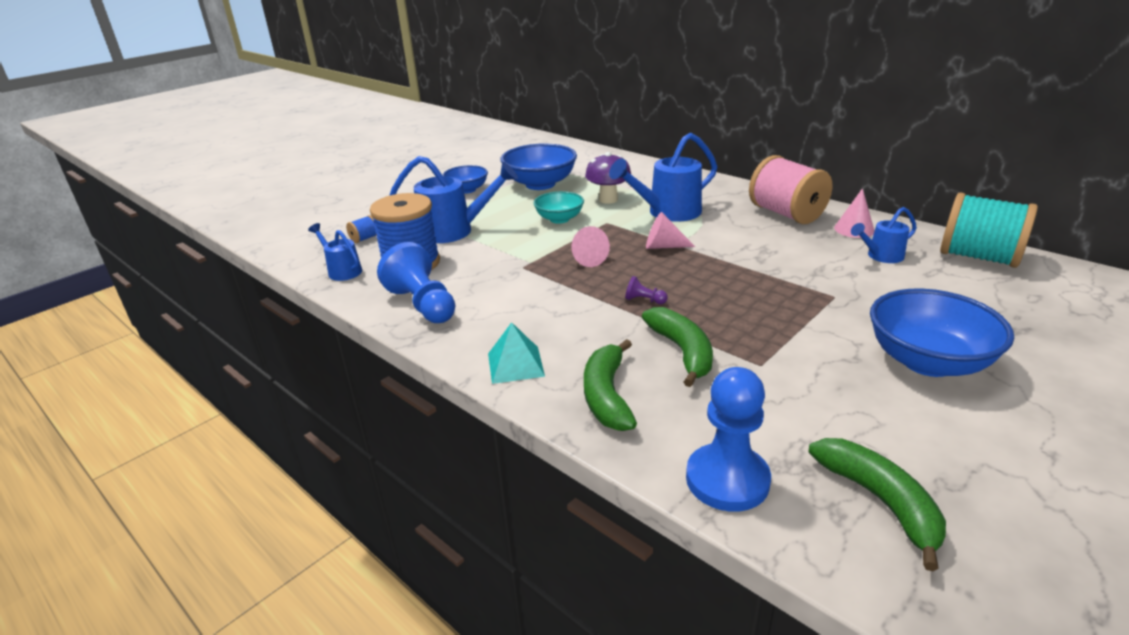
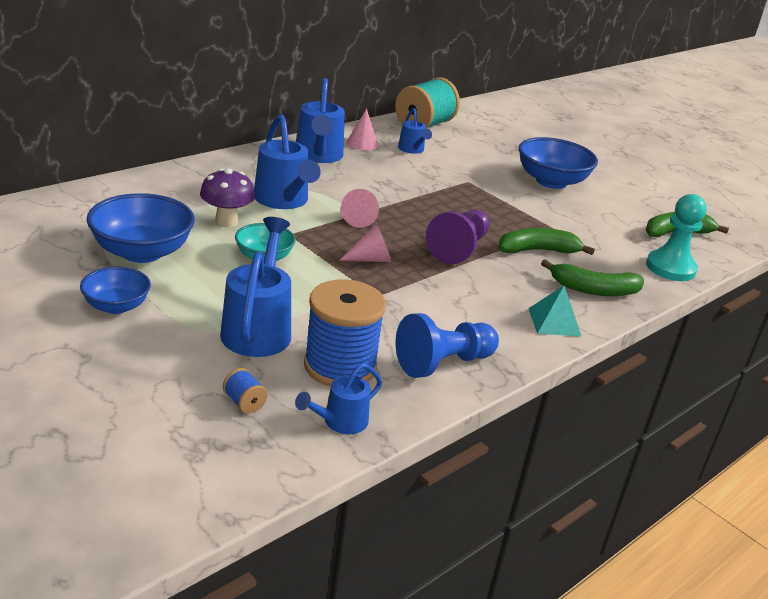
camera: 90 degrees left, 0 degrees up
purple pawn [625,276,668,304] -> purple pawn [426,209,490,264], size x2.37
blue pawn [686,367,771,512] -> turquoise pawn [646,194,707,281]
pink spool [749,155,832,224] -> blue watering can [296,78,345,163]

